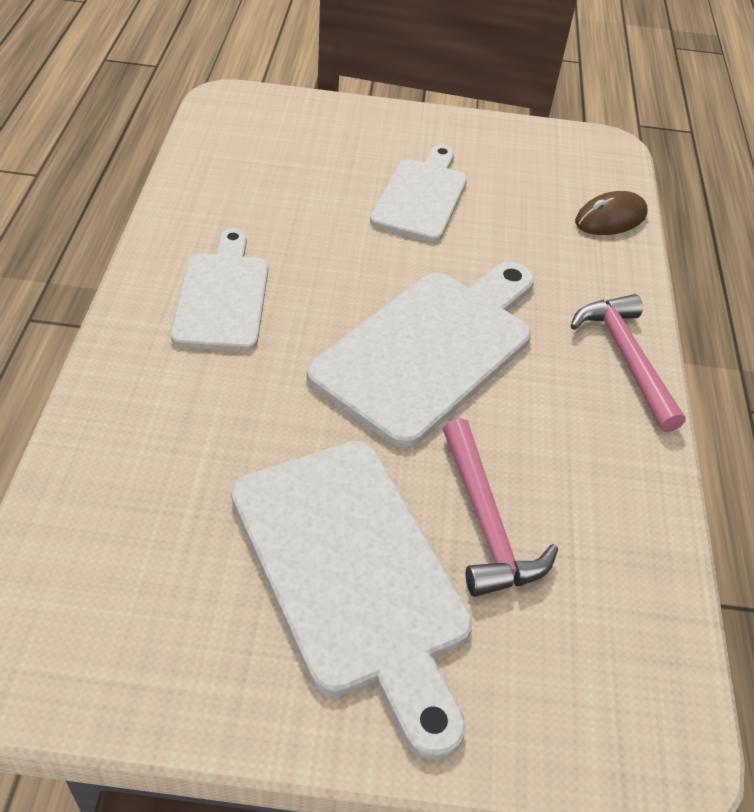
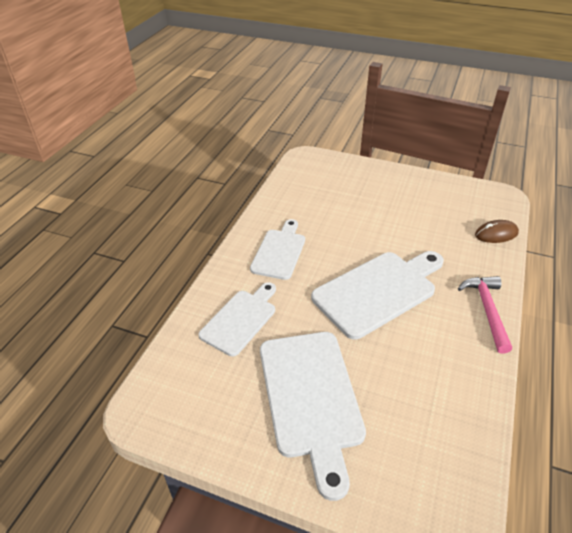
camera: 20 degrees right, 5 degrees down
white cutting board [370,145,467,242] -> white cutting board moved to [198,282,276,356]
pink hammer [443,418,558,597] -> none

